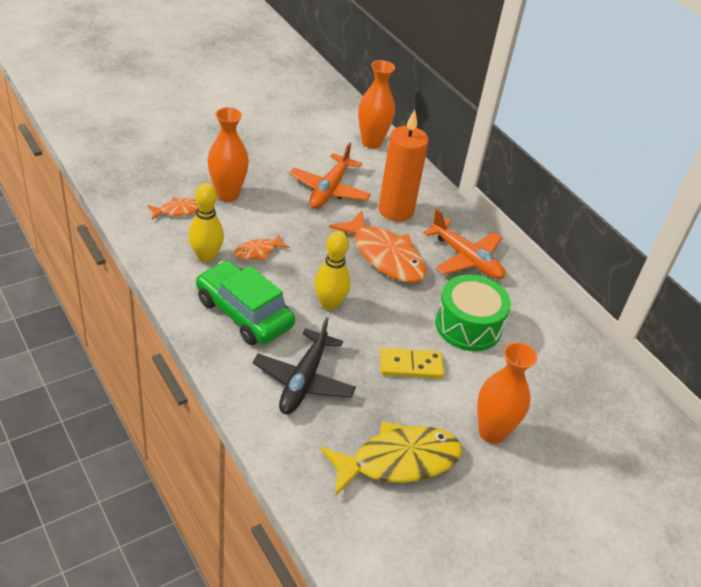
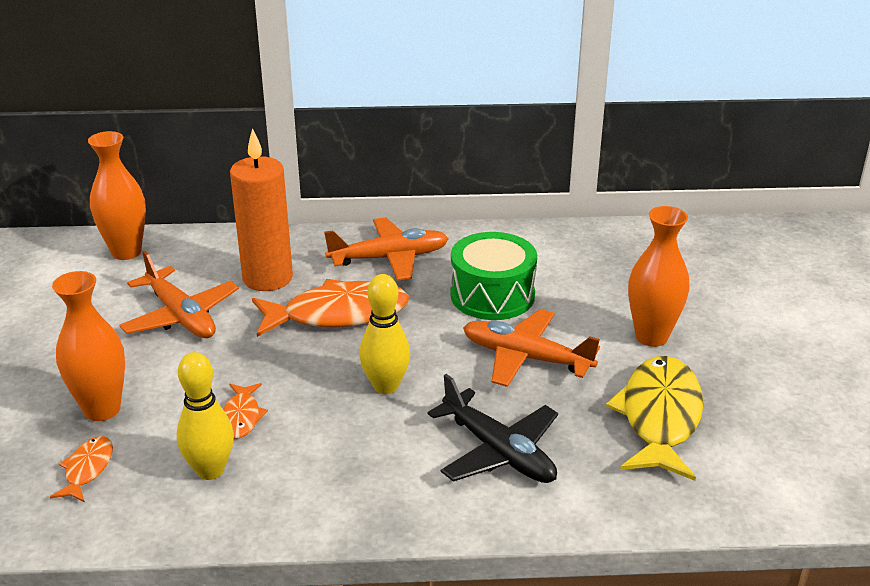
camera: 55 degrees left, 10 degrees down
green car [196,261,295,345] -> none
yellow domino [380,348,444,379] -> orange plane [463,309,600,387]

